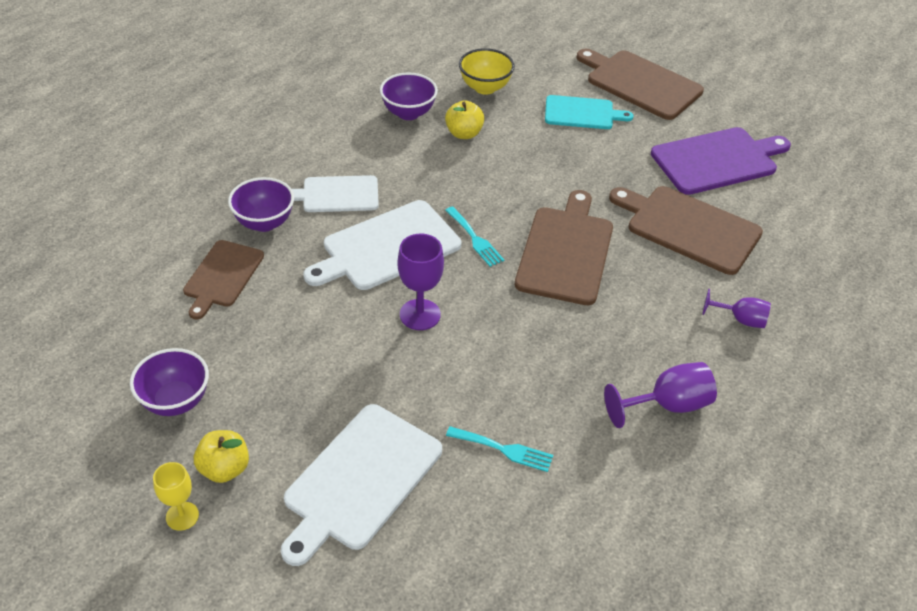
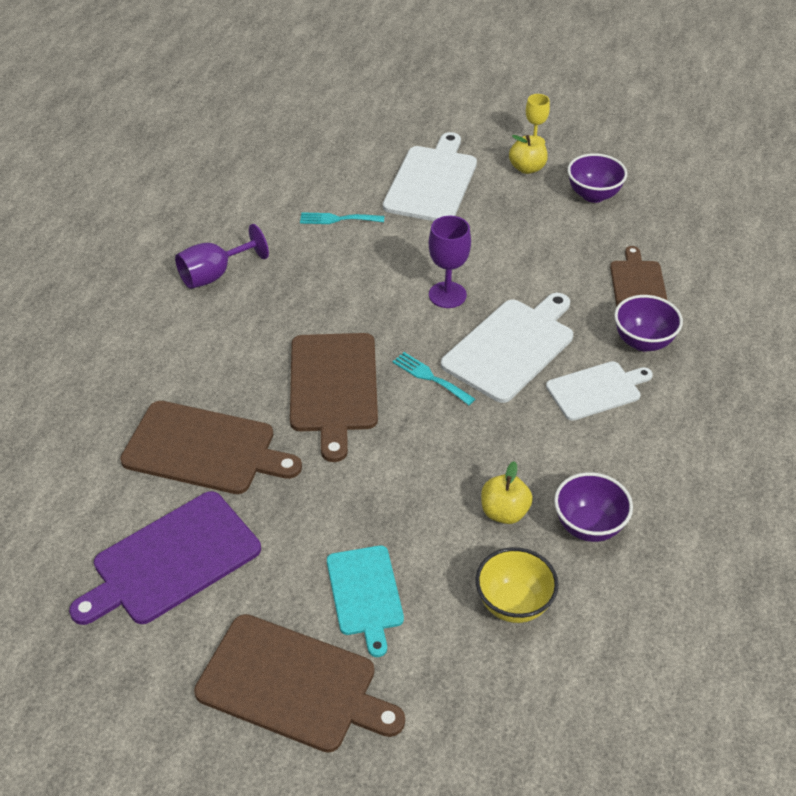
camera: 165 degrees right, 0 degrees up
turquoise cutting board [545,95,634,129] -> turquoise cutting board turned 90 degrees counterclockwise [327,545,404,657]
purple goblet [702,289,771,328] -> none

